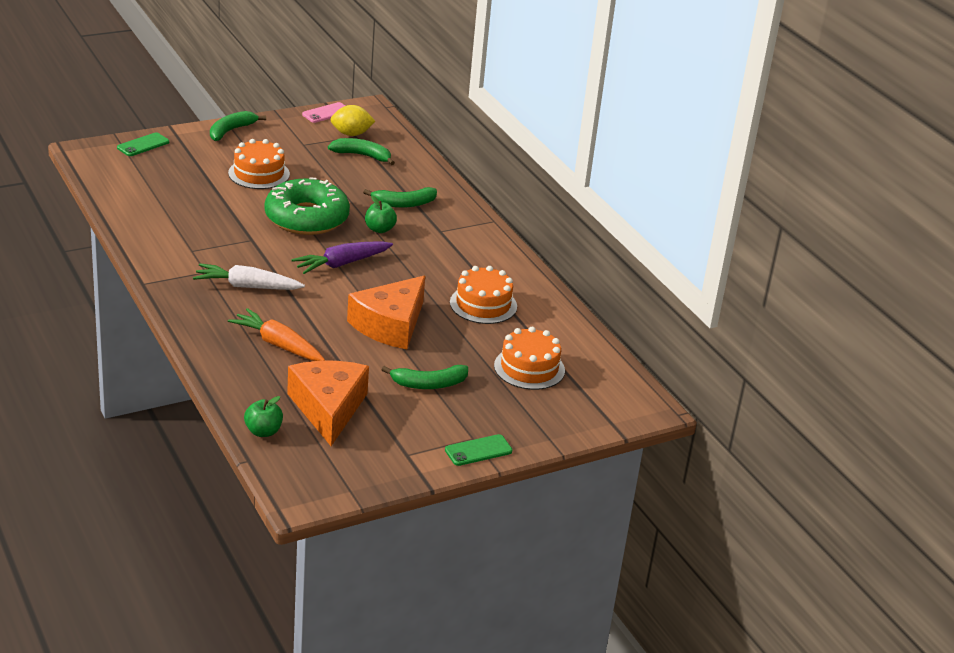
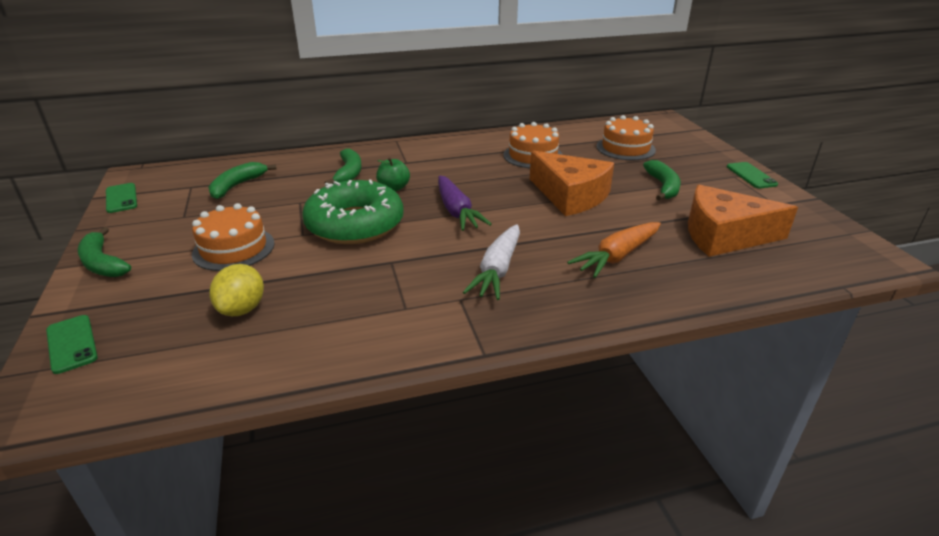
camera: 75 degrees left, 0 degrees up
green apple [244,396,283,437] -> none
pink phone [302,102,345,123] -> green phone [106,183,137,213]
yellow lemon [330,105,375,136] -> yellow lemon moved to [209,264,264,316]

